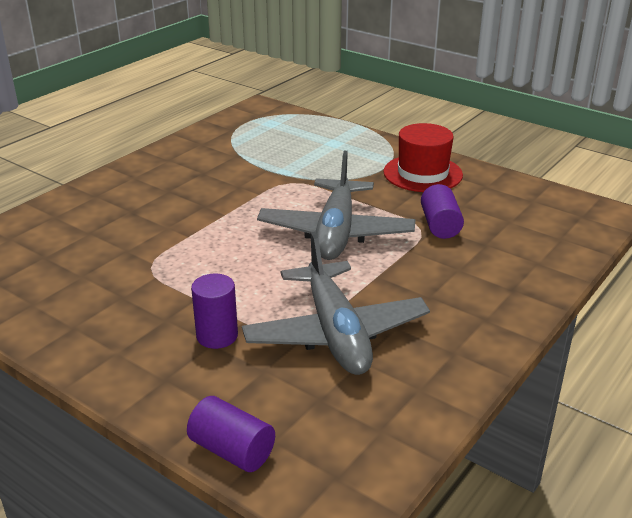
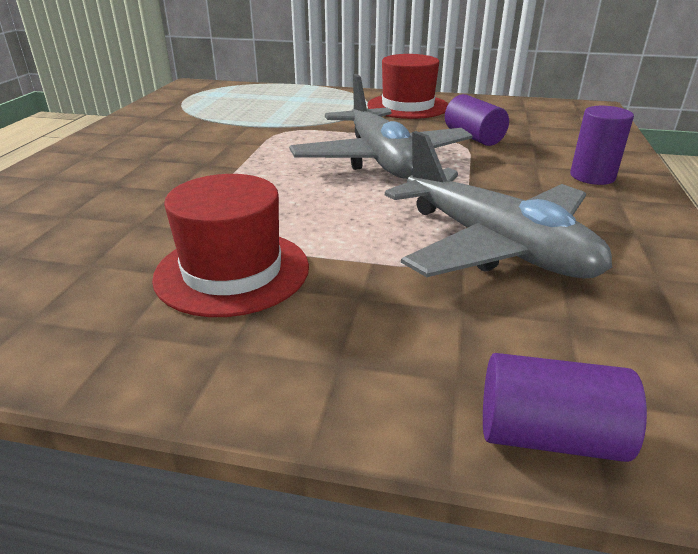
camera: 25 degrees left, 0 degrees up
purple cylinder [191,274,238,349] -> purple cylinder moved to [570,106,634,185]
none -> red hat [152,174,309,317]

